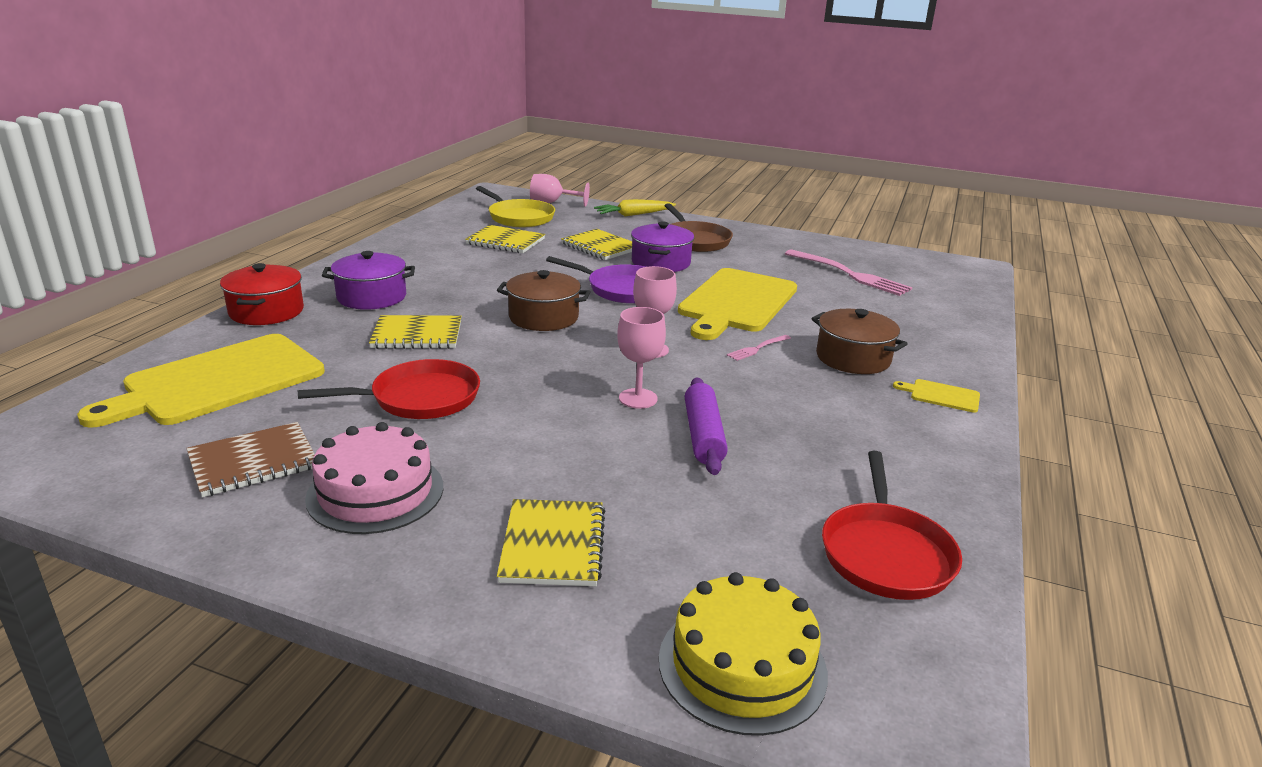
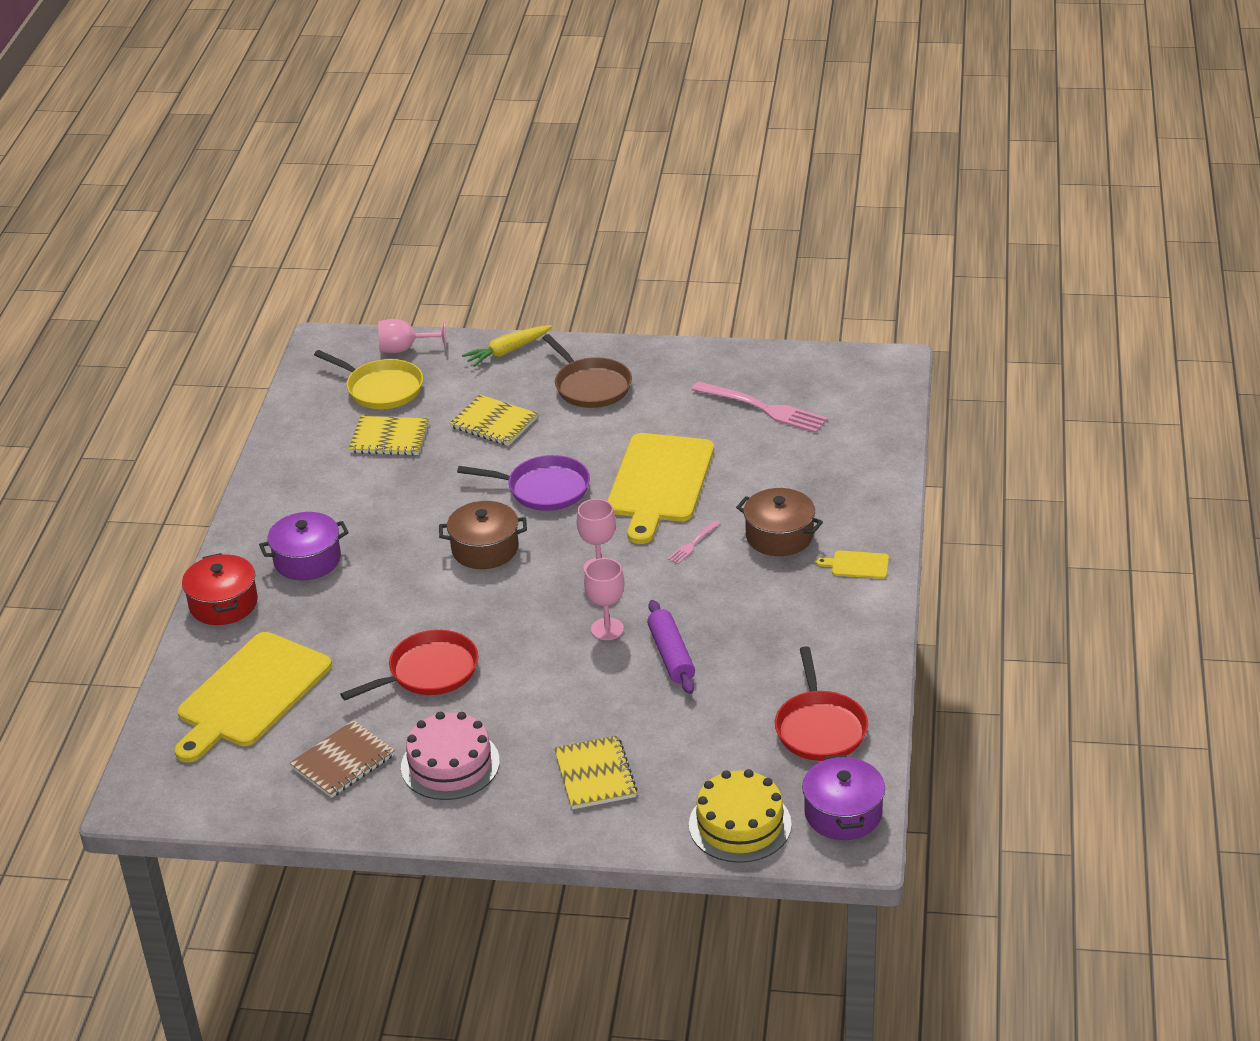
camera: 10 degrees left, 10 degrees up
yellow notebook [369,315,461,349] -> none
purple pot [631,222,694,272] -> purple pot moved to [802,754,885,840]

